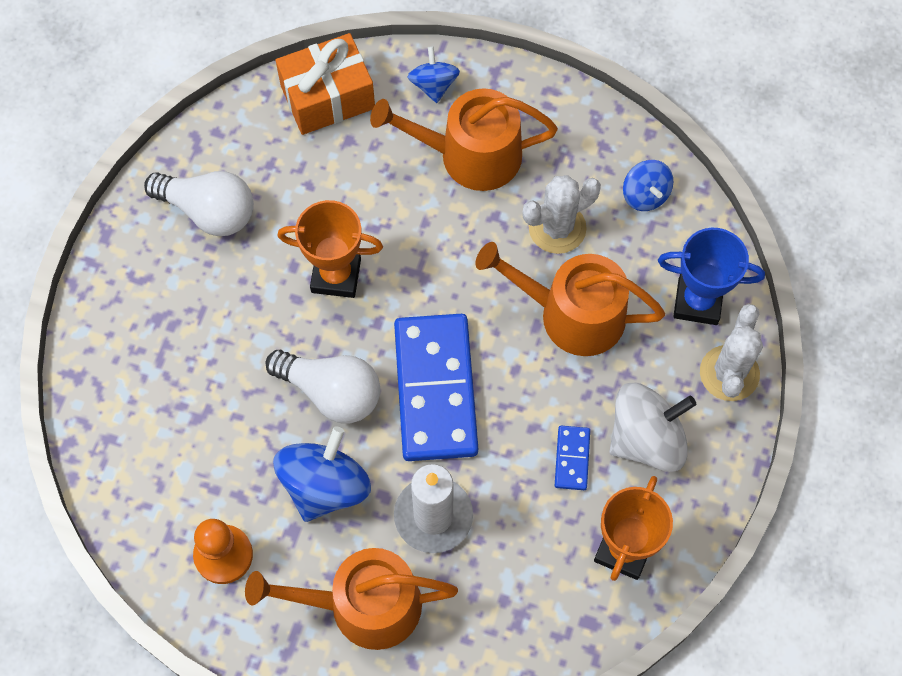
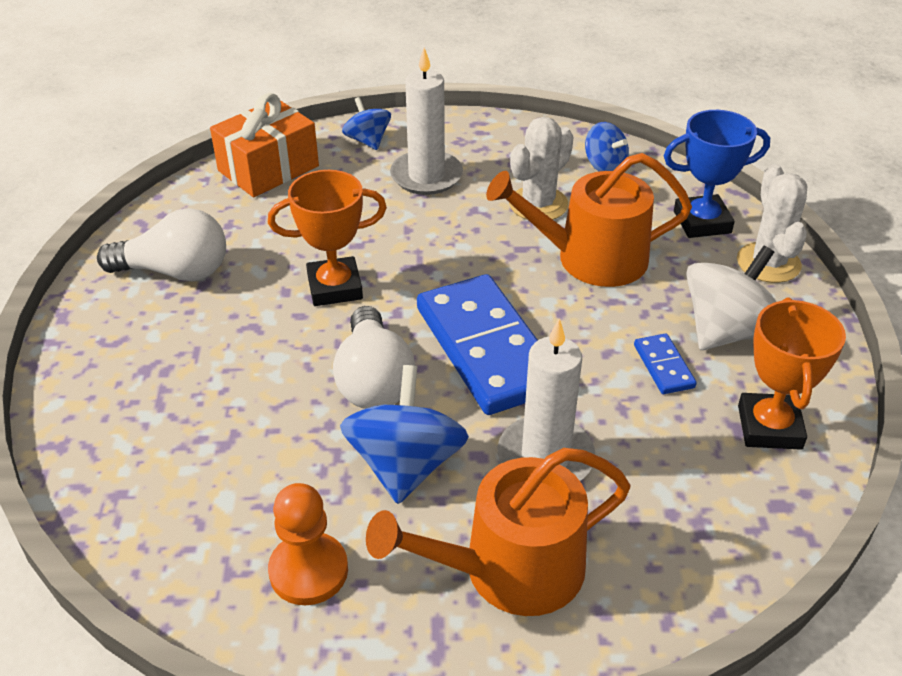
camera: 20 degrees left, 25 degrees down
white light bulb [266,350,380,424] -> white light bulb turned 75 degrees clockwise [333,306,415,409]
orange watering can [370,88,558,191] -> white candle [390,48,463,195]

